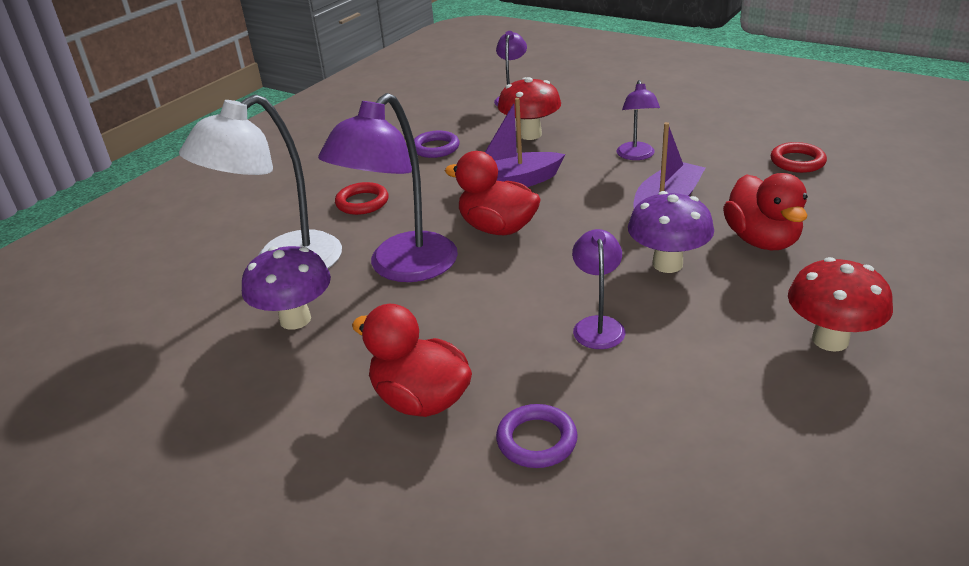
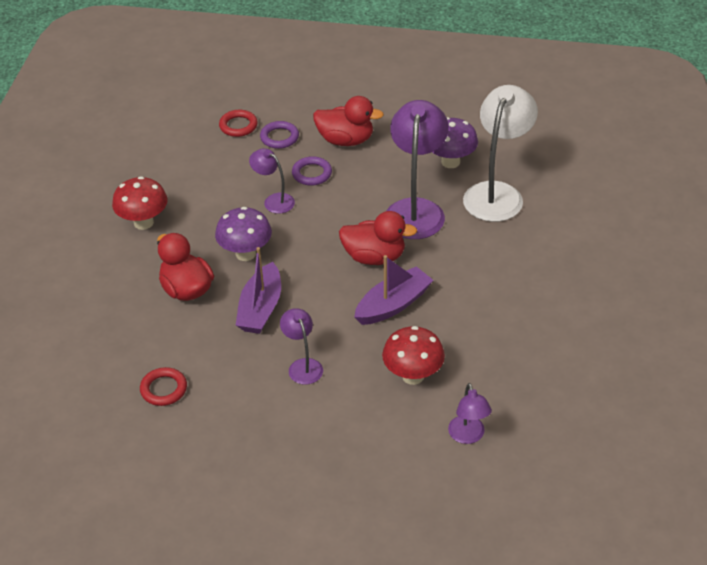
camera: 155 degrees right, 10 degrees up
red ring [335,182,388,215] -> red ring moved to [219,110,258,137]
purple ring [414,131,459,158] -> purple ring moved to [292,156,332,186]
purple lamp [572,229,625,349] -> purple lamp turned 150 degrees clockwise [249,148,295,214]

